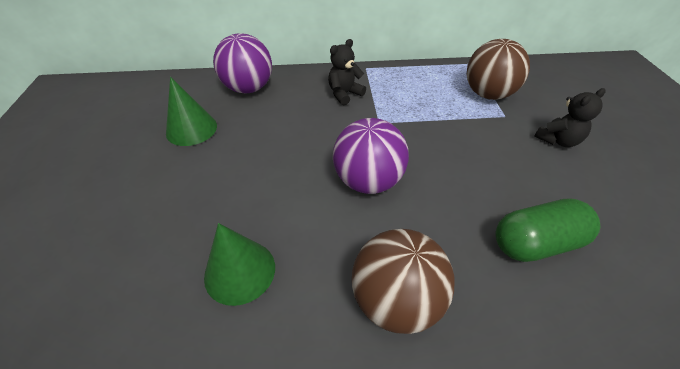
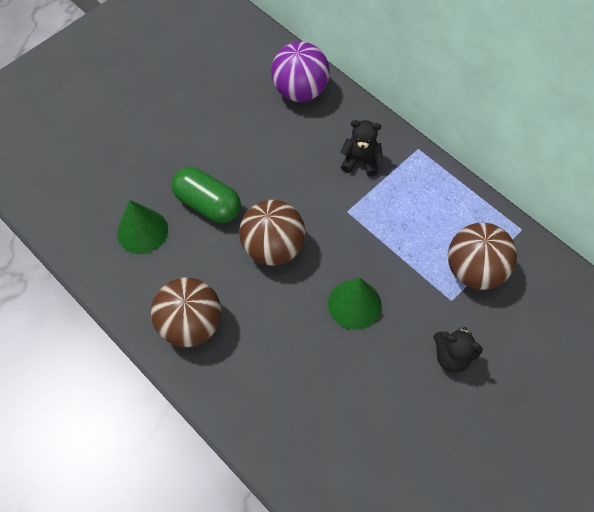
camera: 50 degrees right, 15 degrees up
green cone [166,77,217,146] -> green cone moved to [328,278,382,330]
purple ball [333,118,409,194] -> brown ball [239,200,305,266]
green capsule [495,198,601,262] -> green capsule moved to [172,167,241,223]

